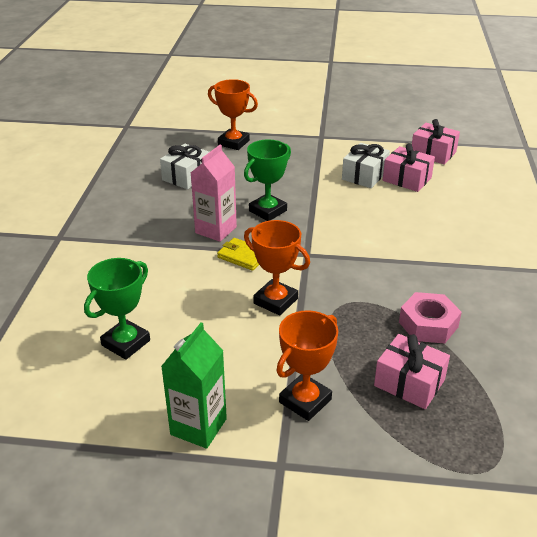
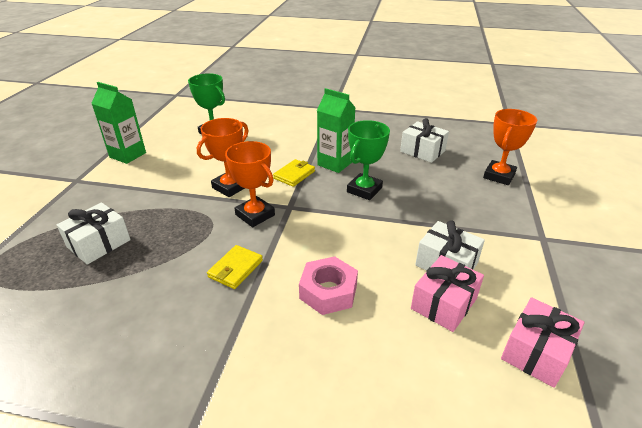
camera: 95 degrees right, 0 degrees up
pink carton [191,145,237,242] -> green carton [317,88,356,173]
green trophy [244,140,291,221] -> green trophy turned 75 degrees clockwise [347,120,390,200]
orange trophy [276,310,338,421] -> orange trophy moved to [225,141,275,227]
pink gift [374,334,450,409] -> white gift [57,203,131,265]
pink nut [399,292,462,344] -> pink nut moved to [299,256,358,315]
none -> yellow wallet [207,245,263,289]

